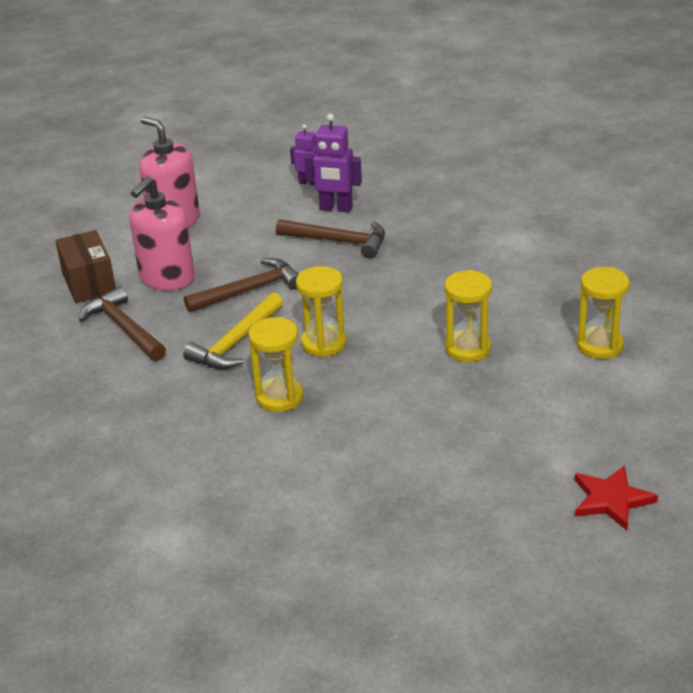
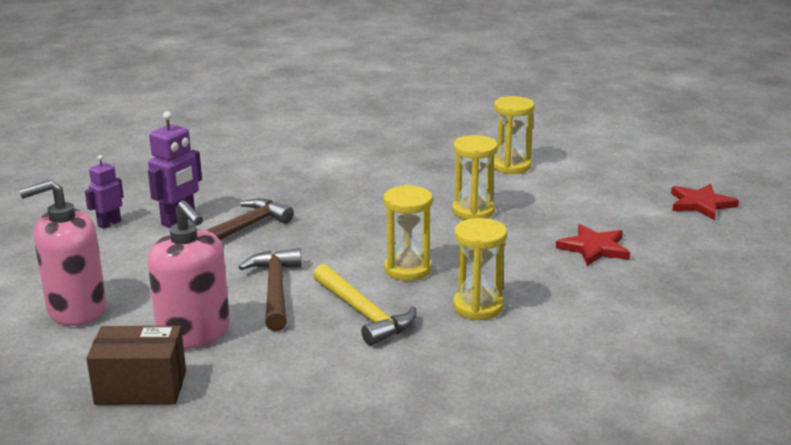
camera: 70 degrees left, 10 degrees down
brown hammer [79,286,166,361] -> none
none -> red star [556,224,630,266]

